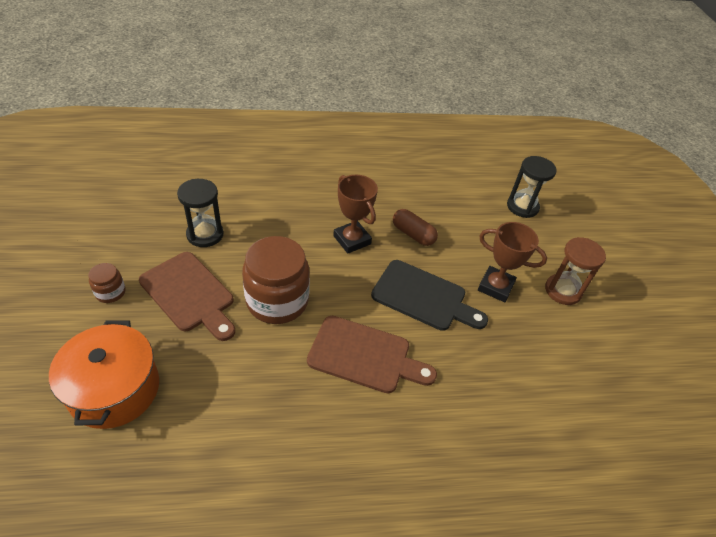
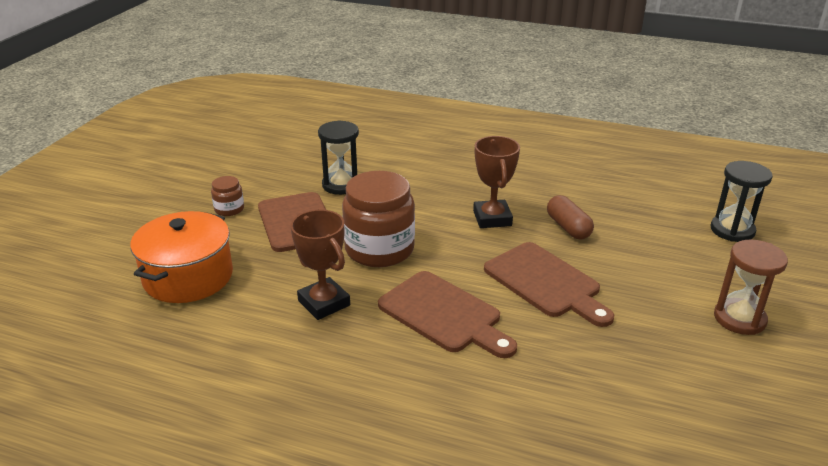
camera: 30 degrees right, 15 degrees down
black cutting board [371,260,488,331] -> brown cutting board [484,242,614,327]
brown trophy [478,222,547,302] -> brown trophy moved to [291,210,350,320]

